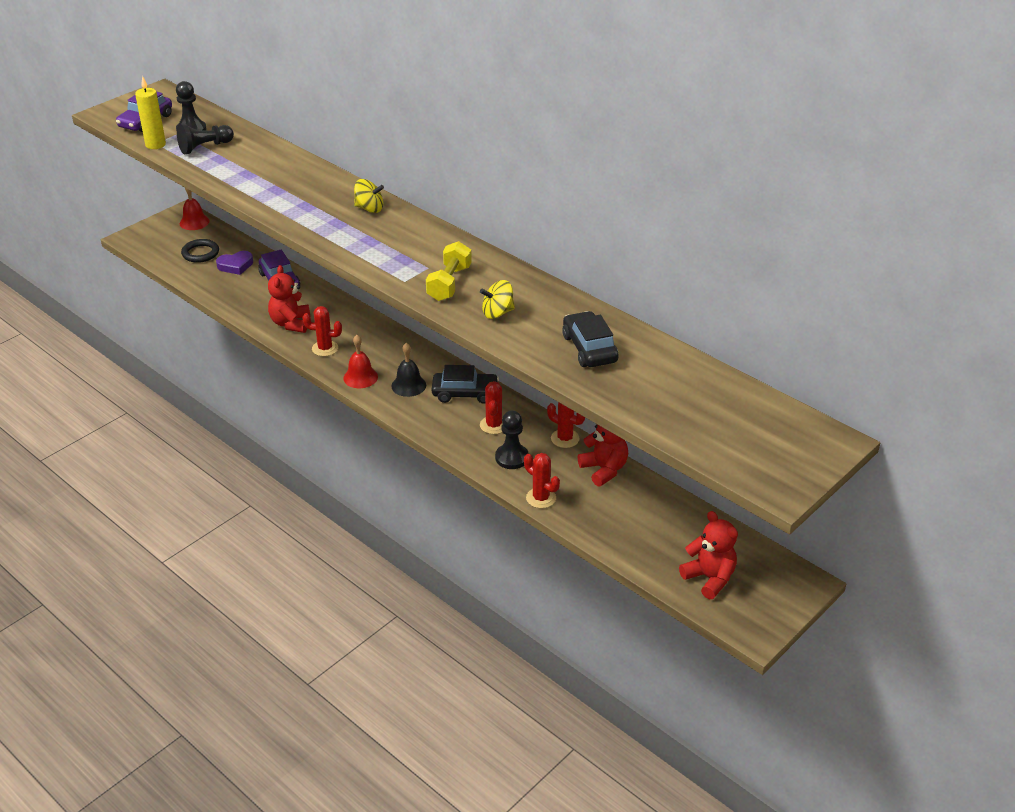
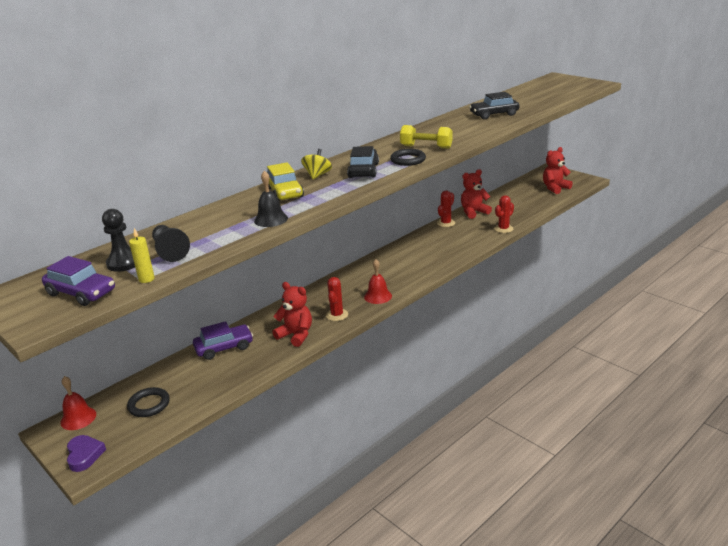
camera: 85 degrees left, 10 degrees down
yellow candle [135,76,166,149] -> yellow candle [129,228,155,283], size x0.66
purple heart [216,251,253,275] -> purple heart moved to [67,435,106,472]
red teddy bear [268,265,310,333] -> red teddy bear turned 150 degrees counterclockwise [272,282,312,347]
black bell [391,343,426,397] -> black bell moved to [254,171,288,227]
black car [432,365,499,404] -> black car moved to [347,146,379,178]
yellow spinning top [480,280,515,319] -> none
red cactus [480,381,503,434] -> none
black pawn [495,410,529,469] -> none
none -> yellow car [267,162,304,201]
none -> black ring [390,149,426,166]

